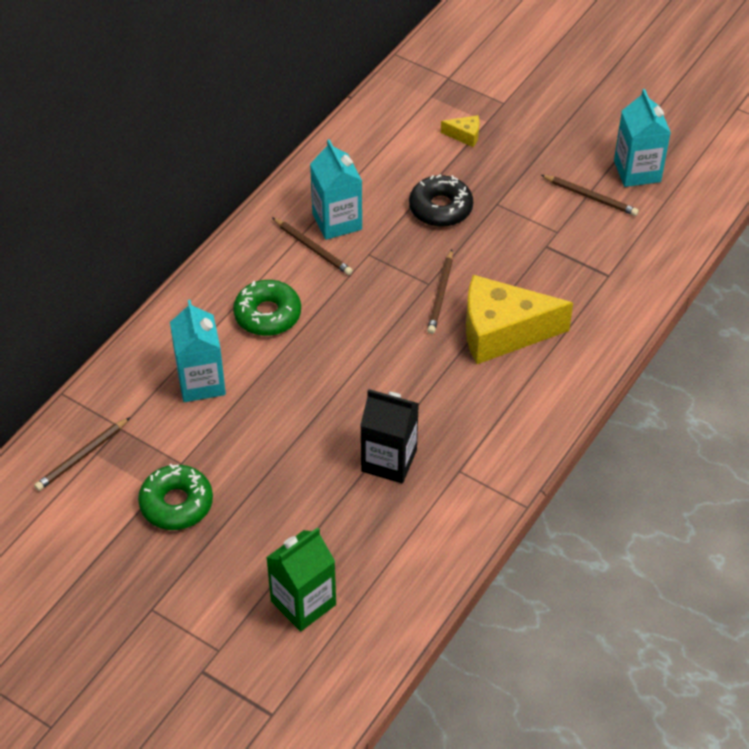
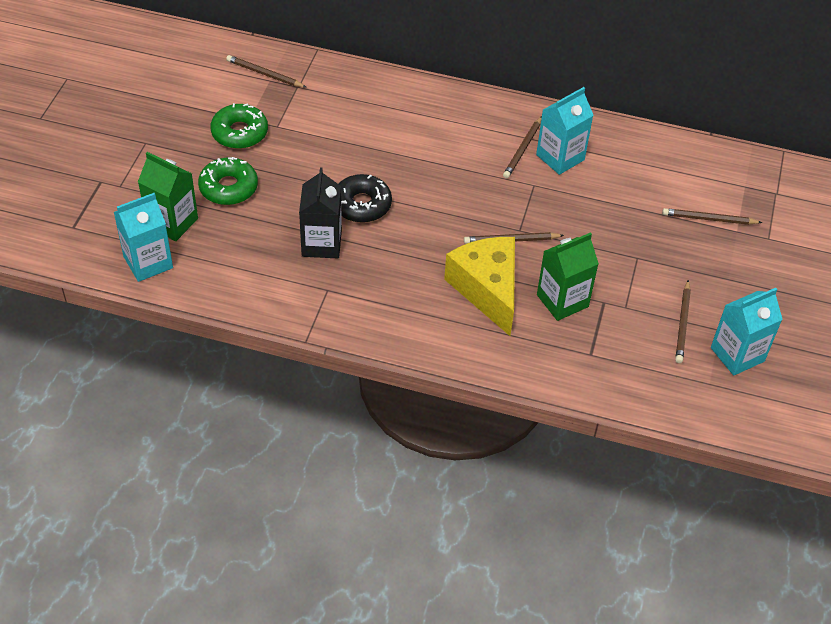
camera: 70 degrees right, 0 degrees up
turquoise carton [170,300,226,402] -> turquoise carton moved to [114,193,173,282]
green donut [233,280,301,336] -> green donut moved to [198,157,258,205]
black donut [409,175,473,227] -> black donut moved to [339,174,392,223]
yellow cheese [441,115,479,147] -> brown pencil [662,208,763,225]
none -> green carton [537,232,599,321]

